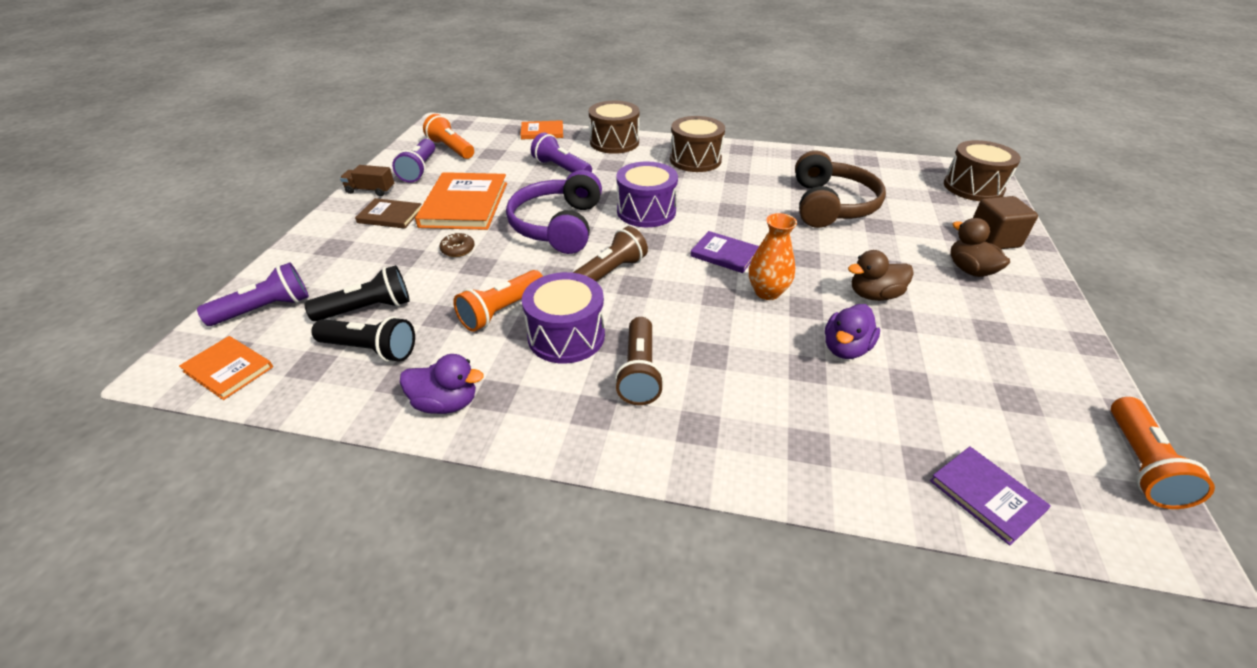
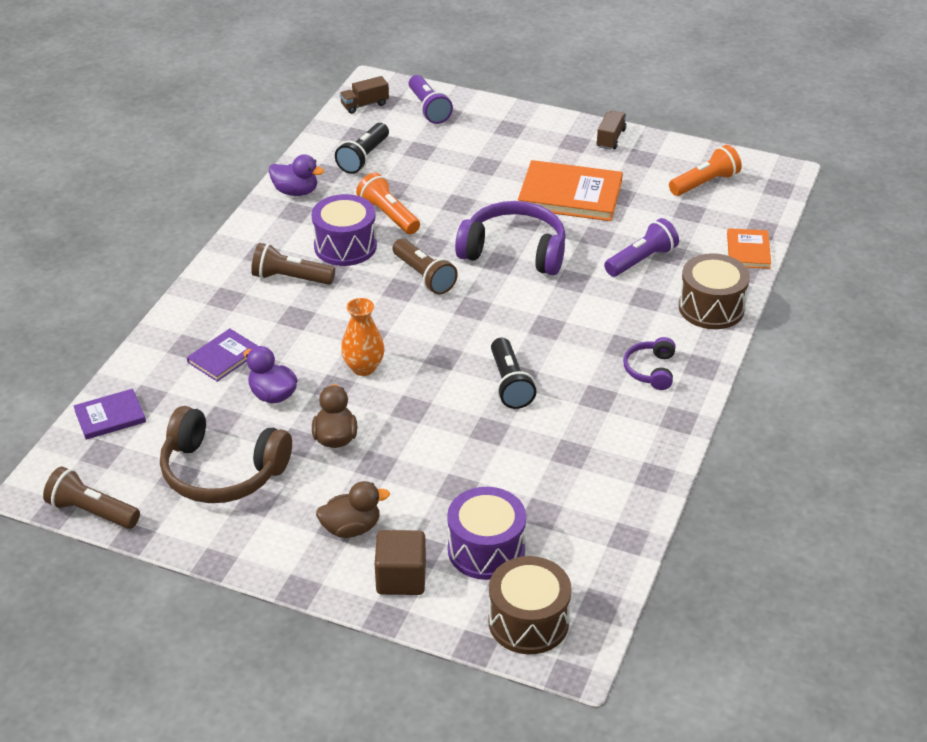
camera: 100 degrees right, 0 degrees up
orange book [179,336,273,400] -> brown truck [340,76,389,114]
black flashlight [304,265,410,321] -> black flashlight moved to [491,338,537,409]
brown book [355,198,421,229] -> none
purple flashlight [392,139,435,183] -> none
purple duck [400,354,484,414] -> purple duck turned 90 degrees counterclockwise [269,154,324,196]
brown donut [440,233,475,257] -> none
purple drum [616,161,678,227] -> purple drum moved to [447,487,526,580]
brown drum [670,116,725,172] -> purple headphones [623,337,675,390]
purple book [690,231,759,273] -> purple book moved to [187,328,258,382]
brown headphones [795,150,886,228] -> brown headphones moved to [160,406,292,503]
orange flashlight [1111,397,1215,509] -> brown flashlight [43,467,140,529]

